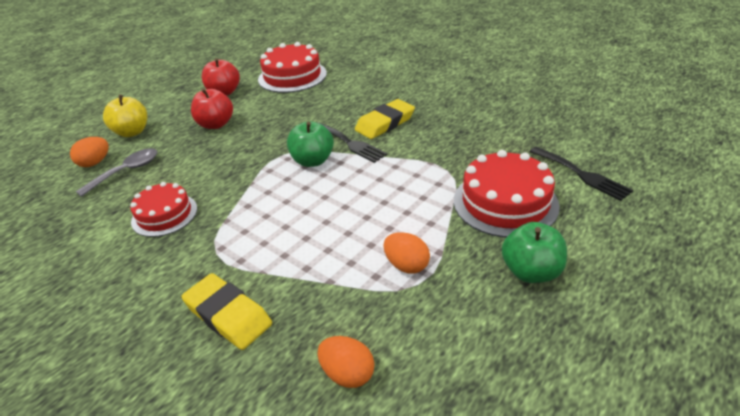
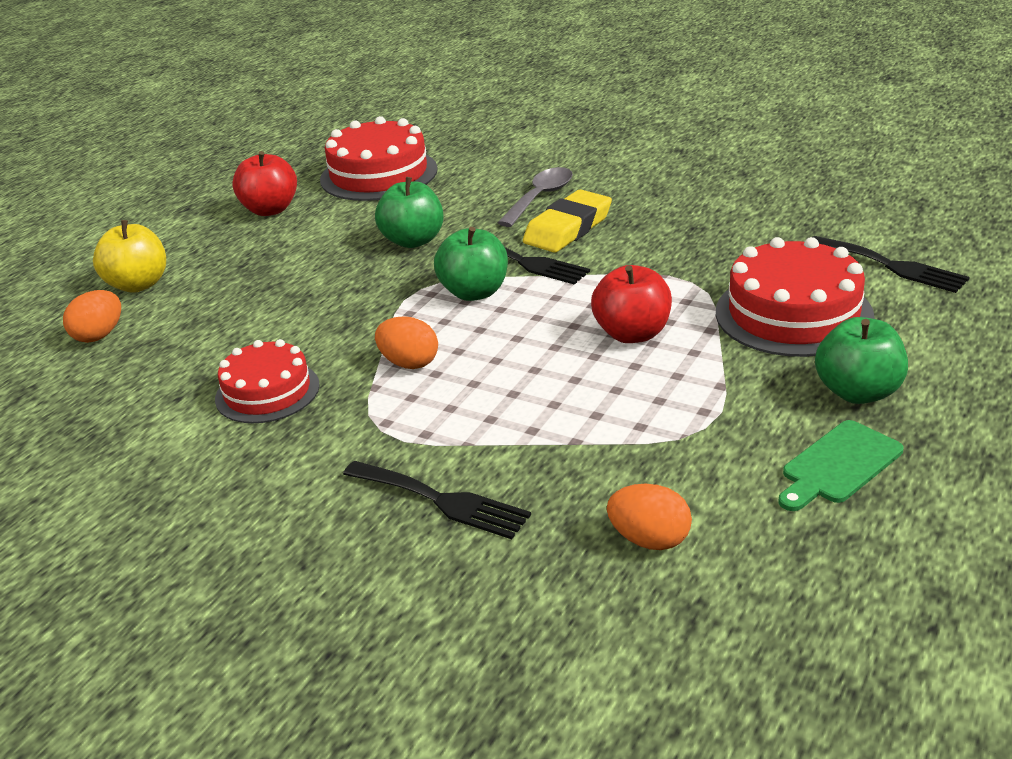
camera: 10 degrees left, 5 degrees down
grey spoon [76,148,157,197] -> grey spoon moved to [497,167,573,227]
yellow eraser [181,273,272,350] -> black fork [343,461,531,539]
red apple [191,88,233,129] -> red apple moved to [591,265,672,343]
orange egg [383,232,430,274] -> orange egg moved to [375,316,438,369]
none -> green apple [375,177,444,248]
none -> green cutting board [778,420,904,511]

